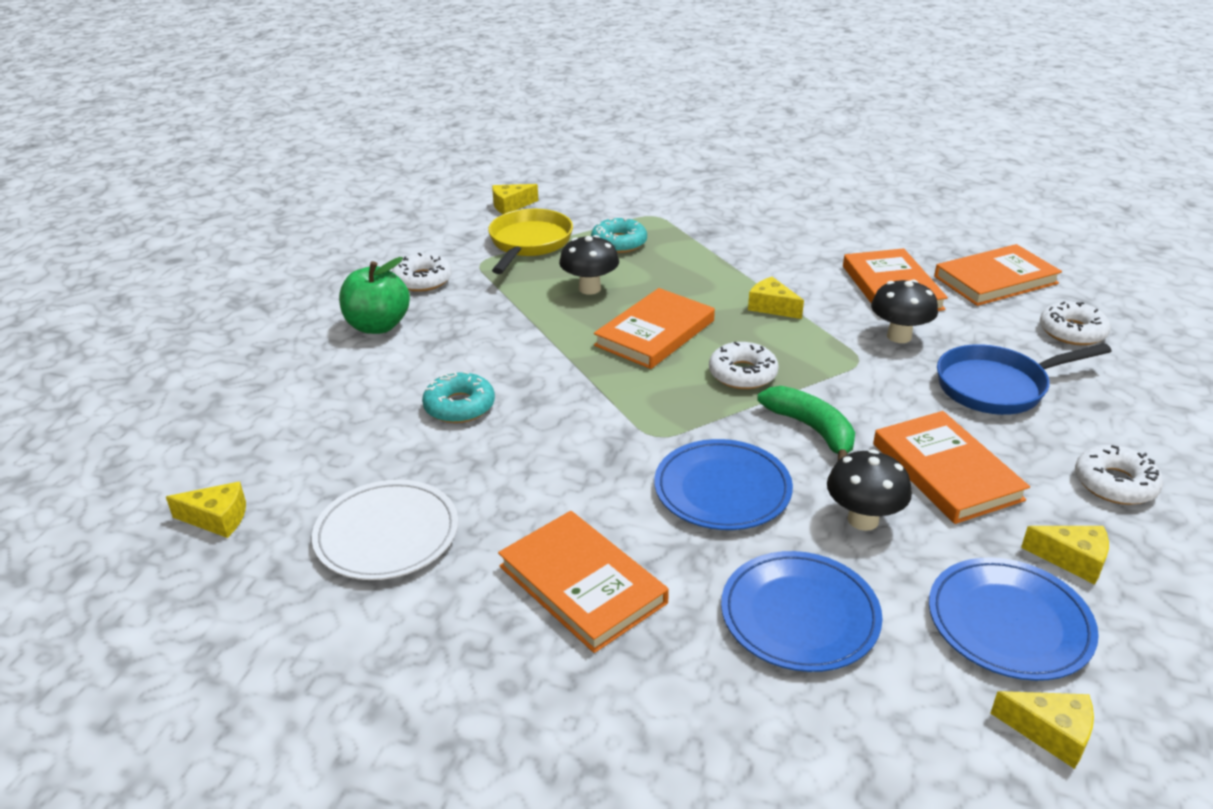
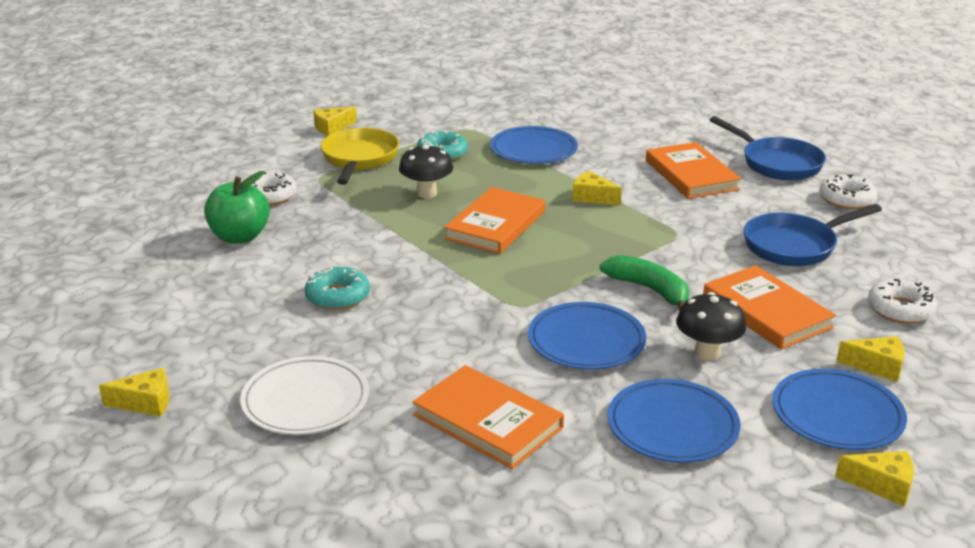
camera: 10 degrees left, 5 degrees down
white donut [709,342,779,389] -> none
black mushroom [871,280,938,343] -> none
orange book [934,244,1062,306] -> blue pan [710,116,826,180]
none -> blue plate [490,126,578,164]

